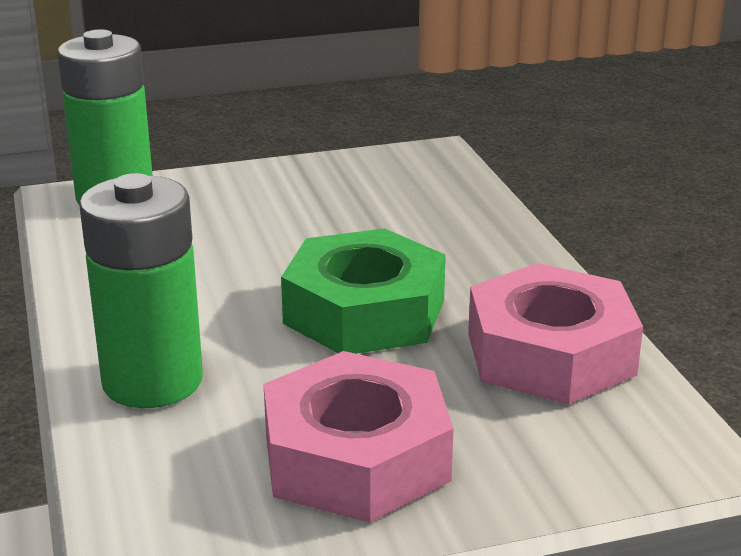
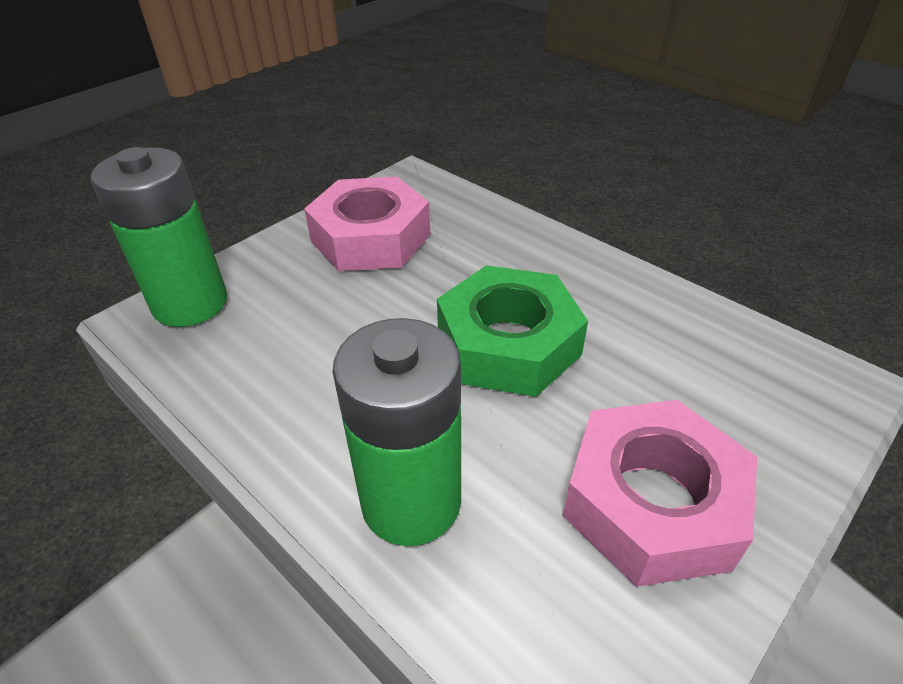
camera: 30 degrees left, 15 degrees up
pink nut [468,263,643,404] -> pink nut moved to [304,177,430,271]

